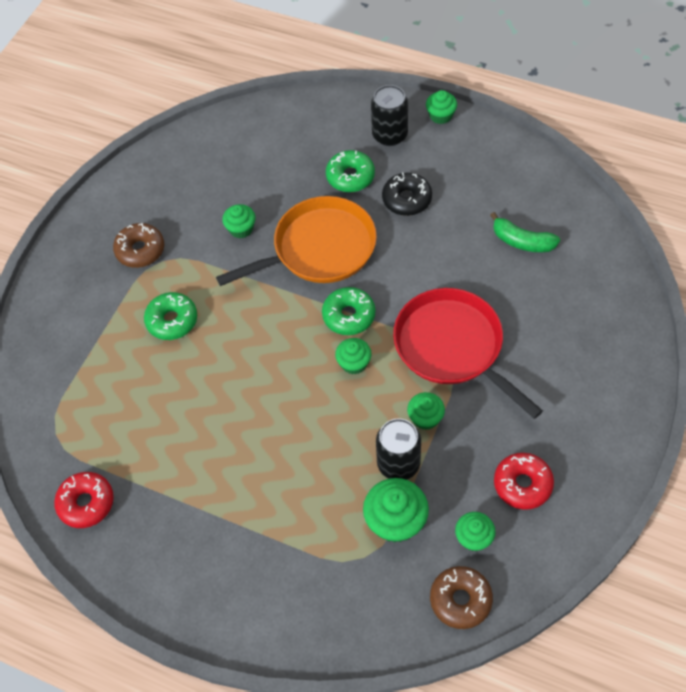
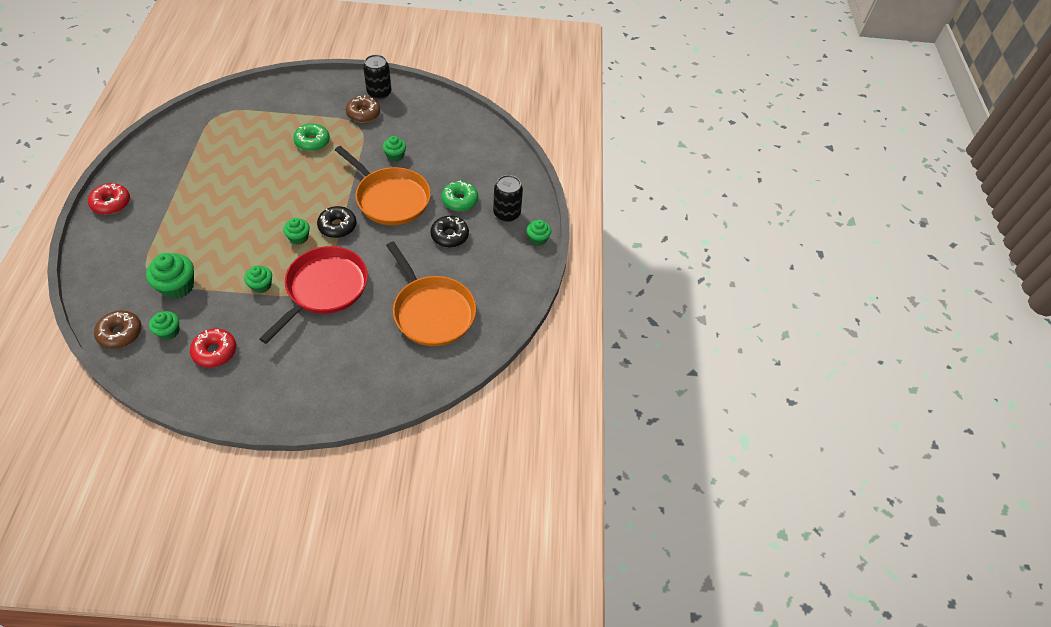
camera: 60 degrees right, 5 degrees down
red donut [54,472,114,528] -> red donut moved to [88,183,130,215]
green donut [322,287,375,335] -> black donut [317,206,357,238]
black can [376,418,421,480] -> black can moved to [363,55,392,100]
green banana [490,212,560,252] -> orange pan [386,241,476,346]

